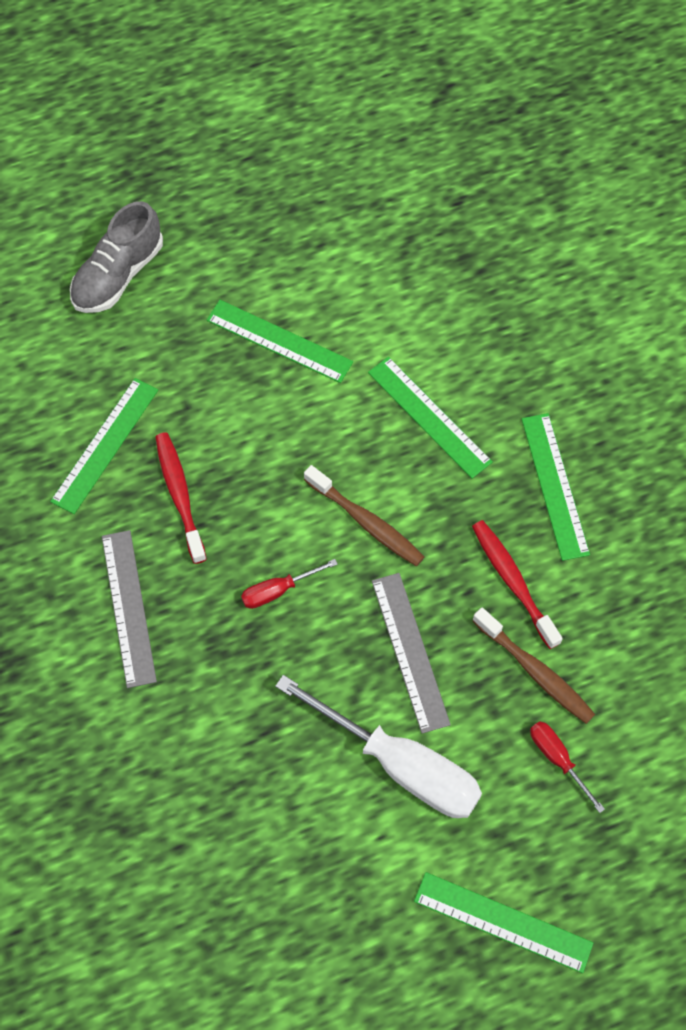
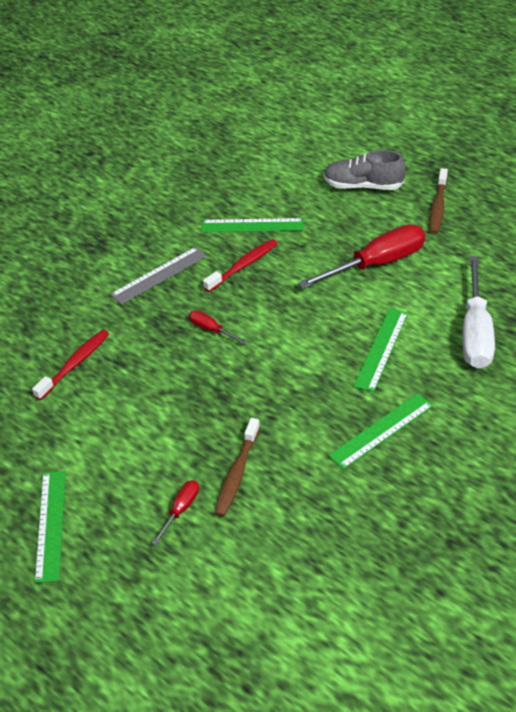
camera: 65 degrees right, 20 degrees down
green ruler [207,300,353,383] -> red screwdriver [298,224,425,289]
white screwdriver [275,675,482,818] -> white screwdriver moved to [462,256,495,369]
brown toothbrush [304,465,424,566] -> brown toothbrush moved to [429,168,448,234]
grey ruler [372,573,451,734] -> none
red toothbrush [472,520,563,649] -> red toothbrush moved to [32,330,109,400]

